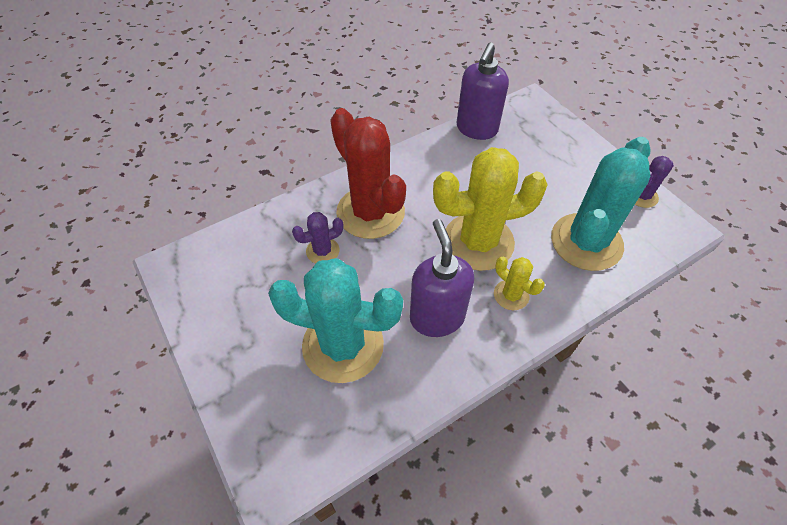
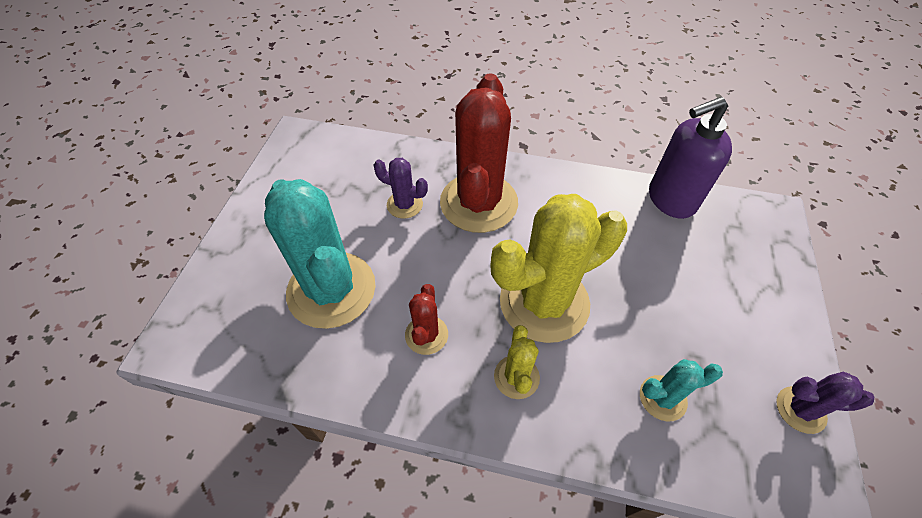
camera: 45 degrees right, 0 degrees up
purple soap dispenser [410,219,474,337] -> red cactus [405,284,448,355]
yellow cactus [433,147,548,271] -> yellow cactus turned 60 degrees counterclockwise [490,194,627,343]
turquoise cactus [551,137,650,271] -> turquoise cactus [640,359,723,422], size x0.46

